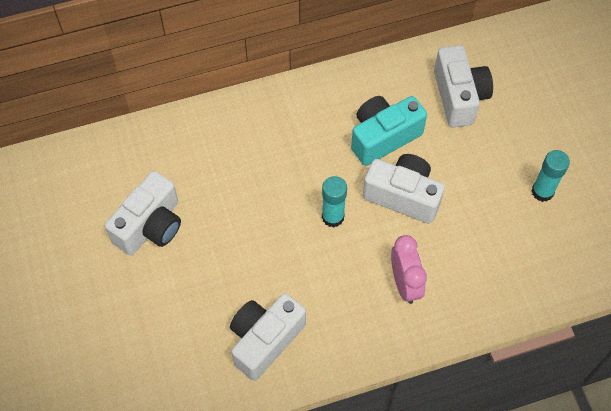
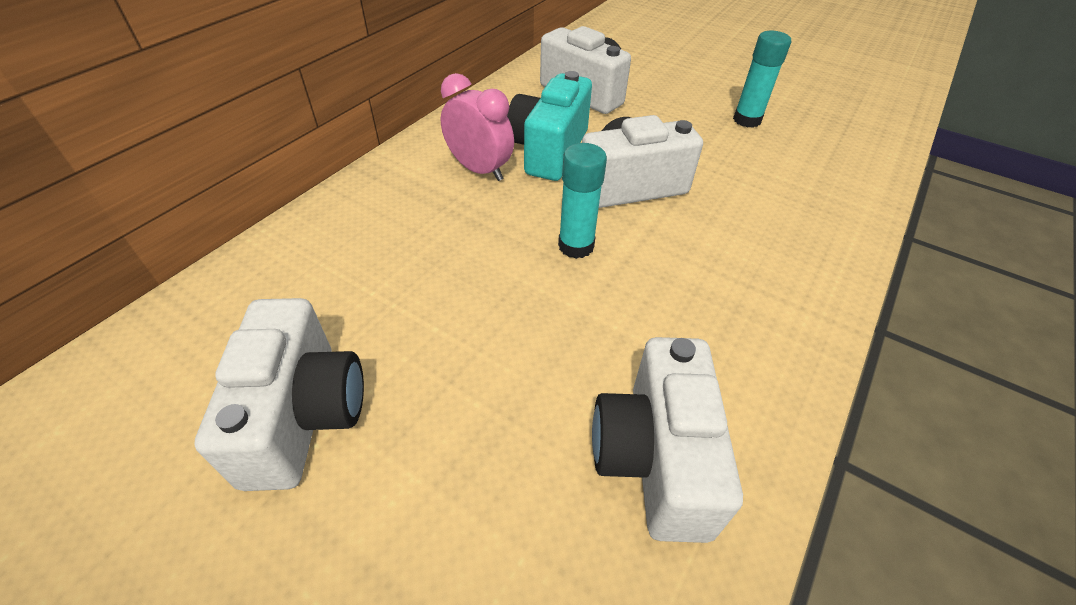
camera: 40 degrees left, 15 degrees down
pink clock [391,235,427,304] -> pink clock moved to [441,73,514,181]

